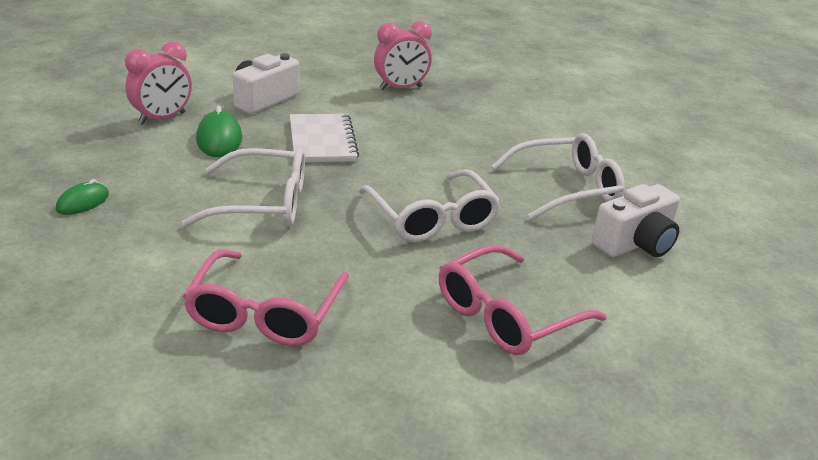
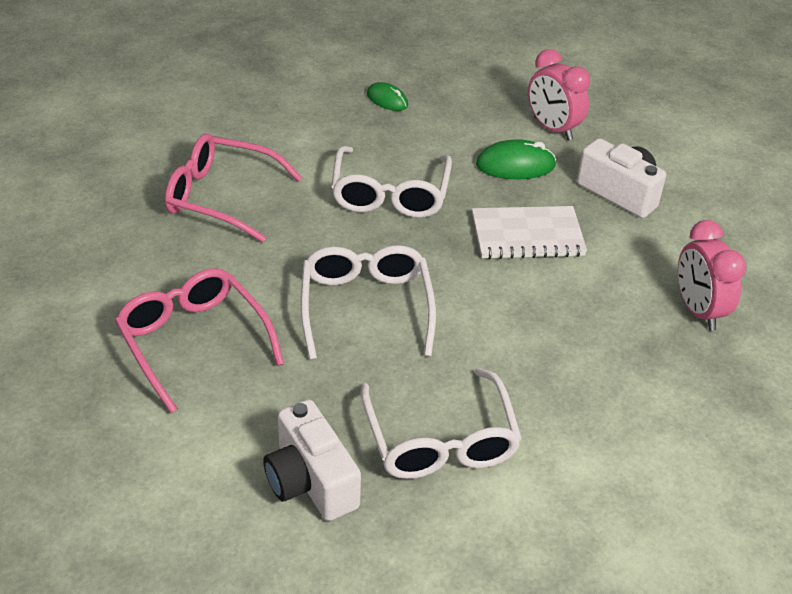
camera: 95 degrees right, 10 degrees up
white glasses [358,169,501,242] -> white glasses turned 105 degrees clockwise [301,245,436,360]

